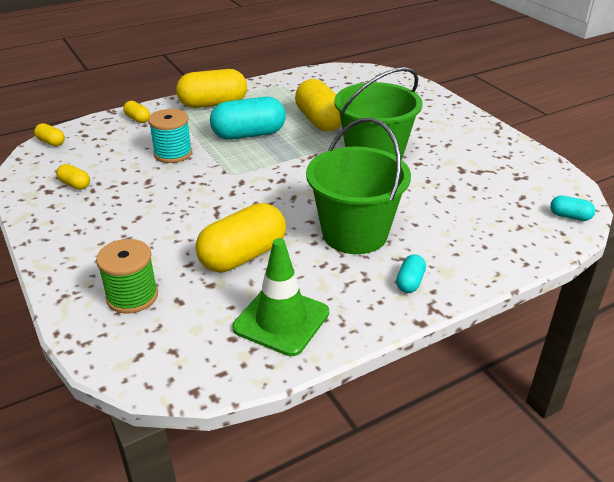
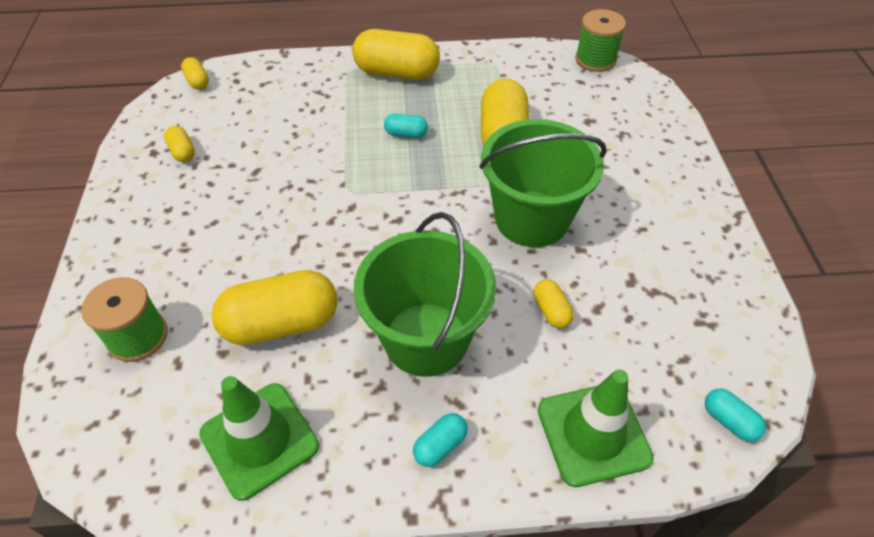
camera: 25 degrees right, 15 degrees up
yellow capsule [123,101,150,123] -> yellow capsule moved to [534,279,574,329]
turquoise spool [148,109,192,163] -> none
turquoise capsule [210,97,286,140] -> turquoise capsule [384,114,428,138], size x0.46
none -> green traffic cone [538,369,654,487]
none -> green spool [575,9,626,72]

